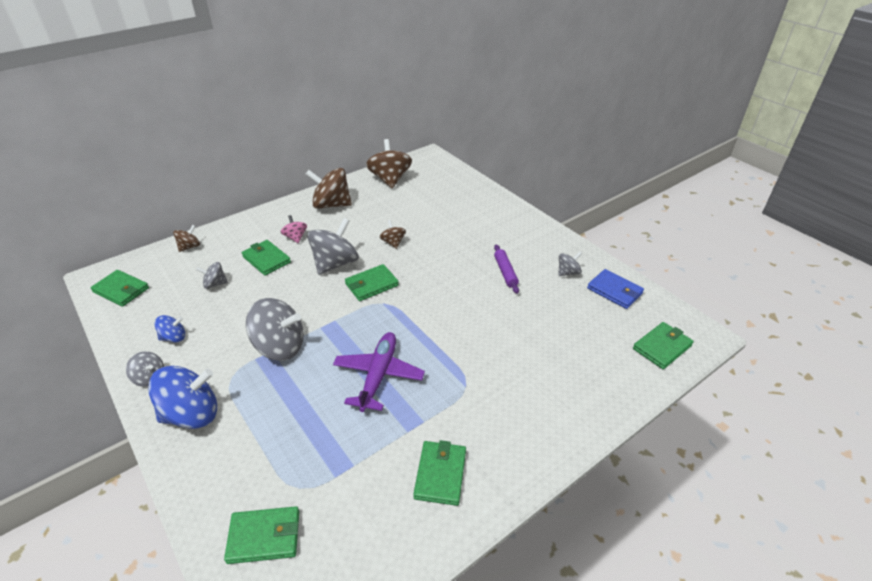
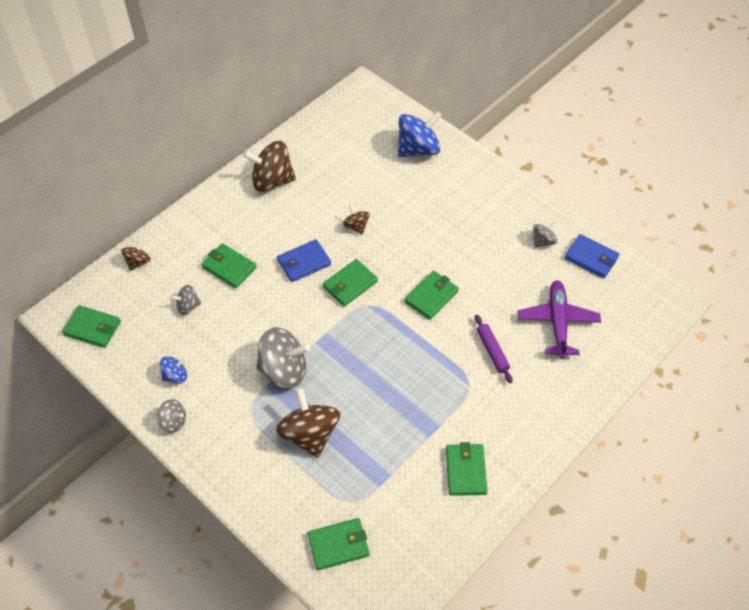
camera: 10 degrees left, 15 degrees up
blue spinning top [148,366,217,429] -> blue spinning top moved to [398,111,442,157]
pink spinning top [281,215,307,243] -> none
grey spinning top [307,218,359,275] -> blue wallet [277,239,331,282]
purple plane [333,332,425,412] -> purple plane moved to [518,280,601,359]
brown spinning top [366,139,412,188] -> brown spinning top moved to [276,387,340,458]
purple rolling pin [494,244,519,294] -> purple rolling pin moved to [475,315,513,383]
green wallet [633,322,694,369] -> green wallet moved to [405,271,459,320]

